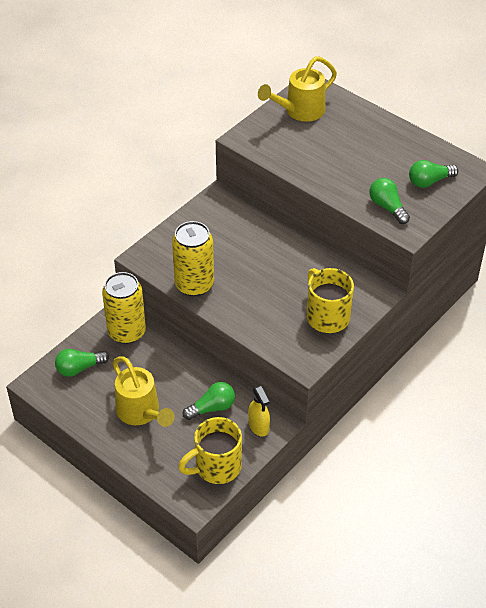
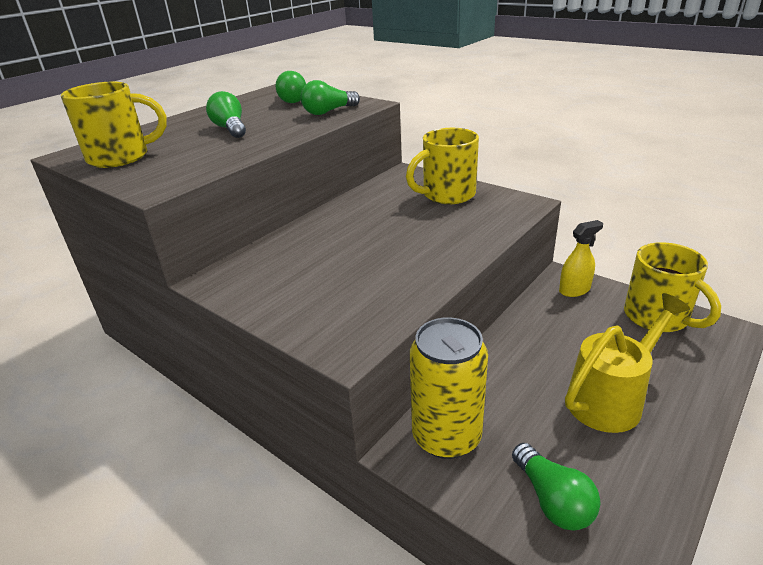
camera: 90 degrees left, 15 degrees down
yellow can [172,221,214,296] -> none
green light bulb [183,382,235,420] -> green light bulb moved to [206,91,246,138]
yellow watering can [258,56,337,122] -> yellow mug [61,82,167,168]

